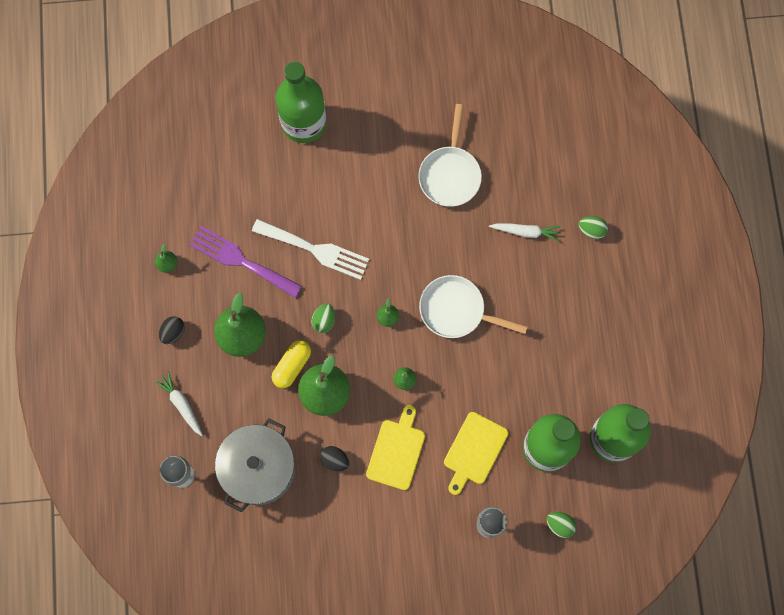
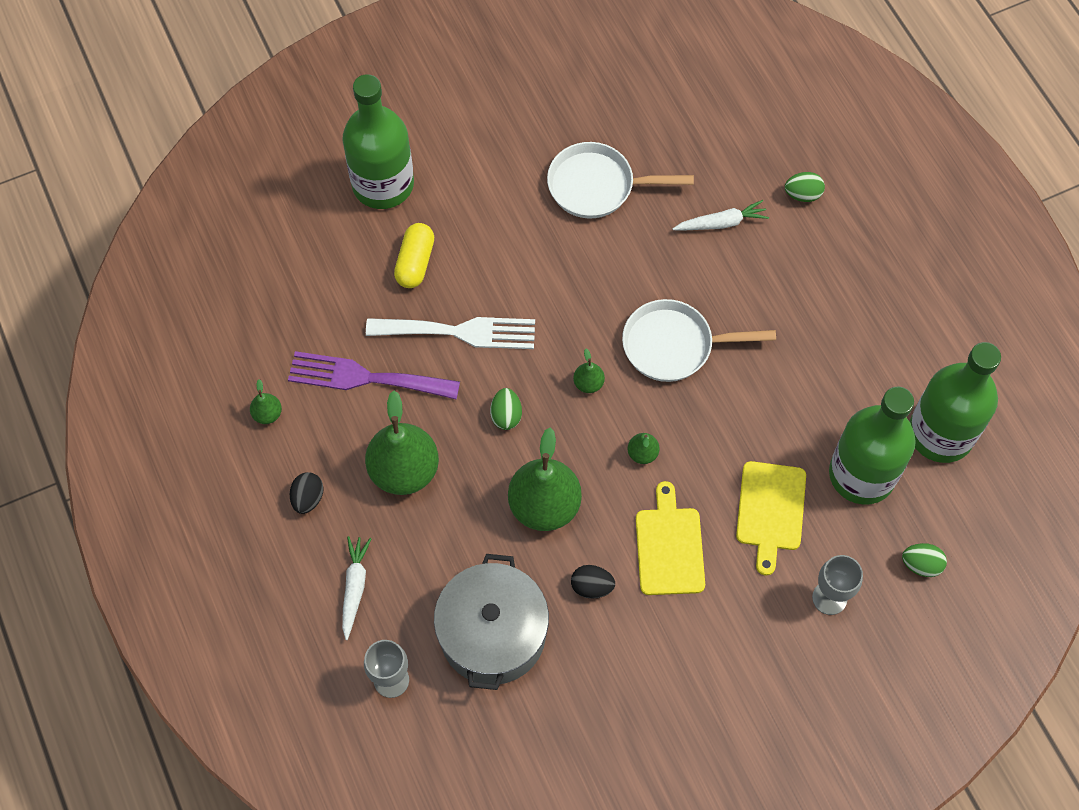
camera: 20 degrees left, 10 degrees down
white carrot [155,372,203,436] -> white carrot turned 60 degrees clockwise [342,536,372,640]
yellow capsule [272,340,311,388] -> yellow capsule moved to [394,223,434,288]
white pan [418,104,482,207] -> white pan turned 105 degrees clockwise [547,142,694,219]

